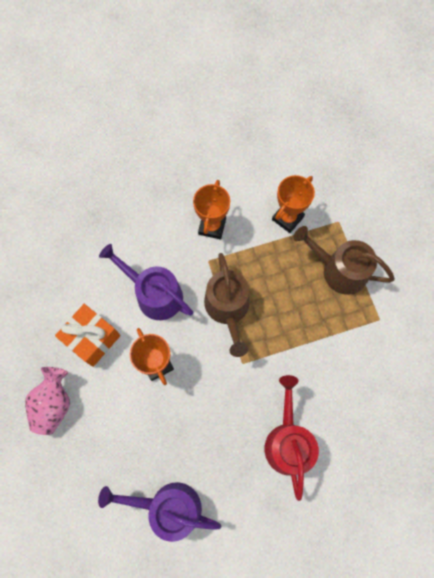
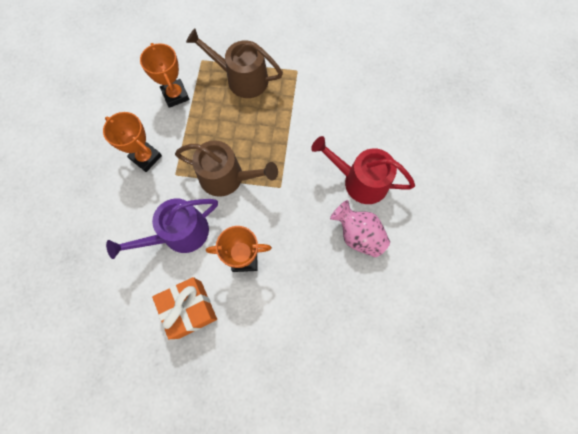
camera: 65 degrees left, 0 degrees up
pink vase [25,367,70,435] -> pink vase moved to [330,200,390,257]
purple watering can [98,482,221,542] -> none
brown watering can [293,226,395,295] -> brown watering can turned 60 degrees clockwise [186,29,283,98]

